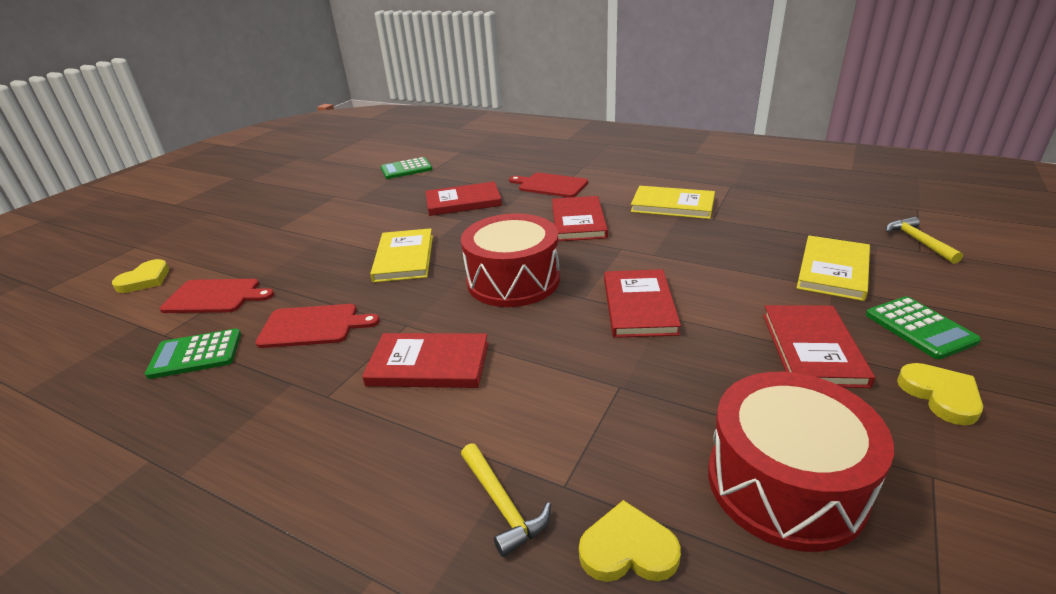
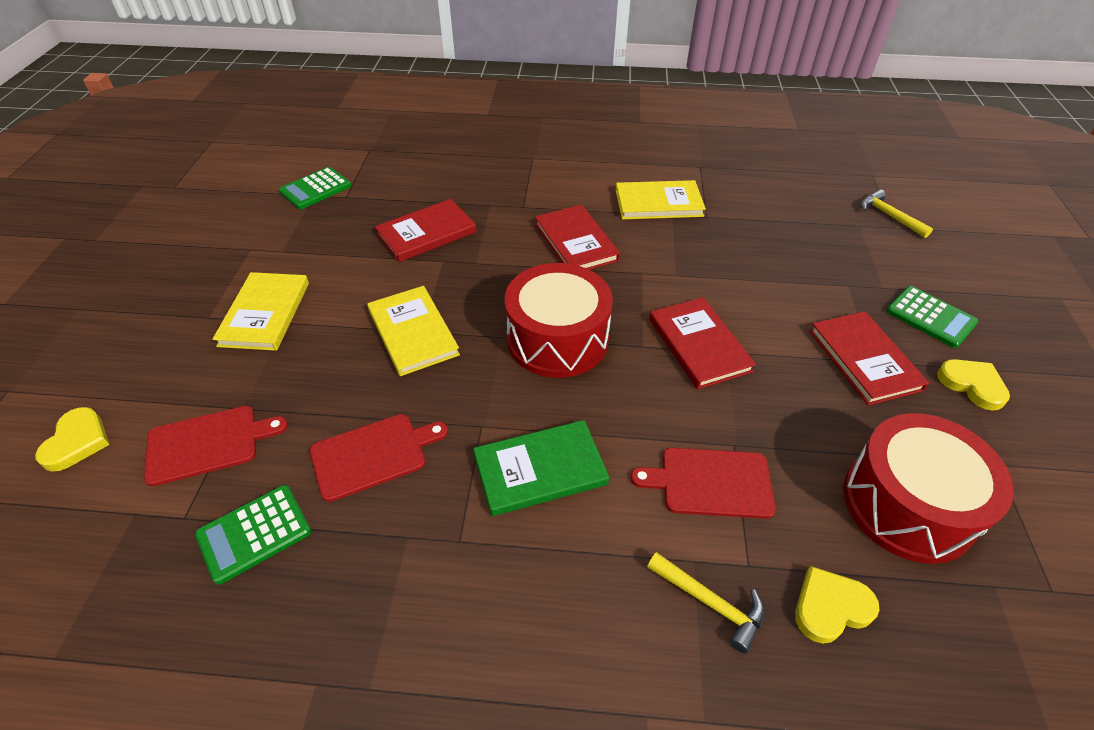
camera: 25 degrees left, 15 degrees up
red book [362,333,489,388] -> green book [473,420,609,516]
red cutting board [509,173,588,198] -> red cutting board moved to [630,448,776,519]
yellow book [797,235,870,301] -> yellow book moved to [212,272,309,351]

